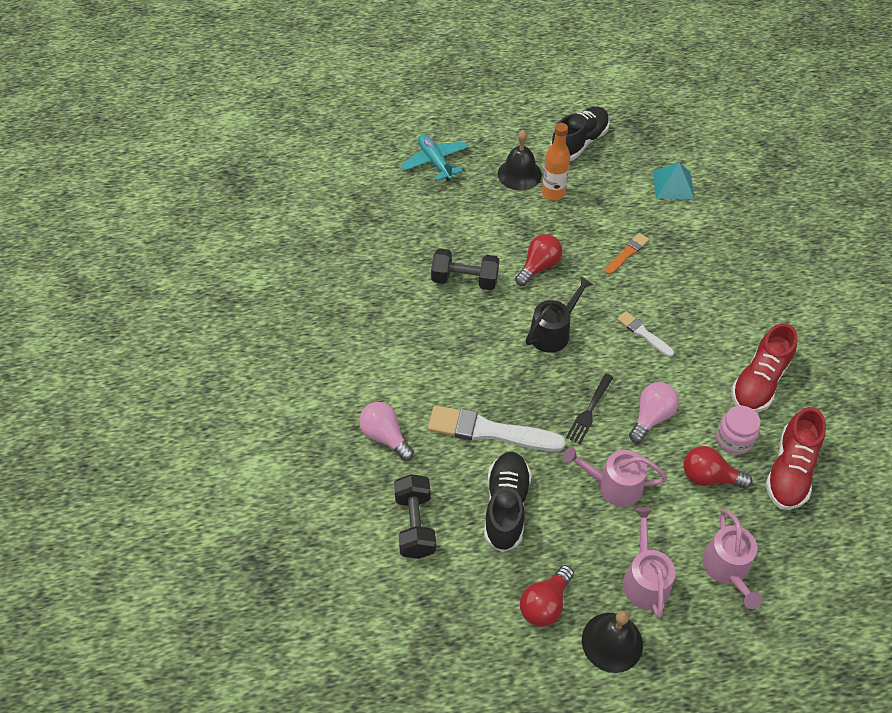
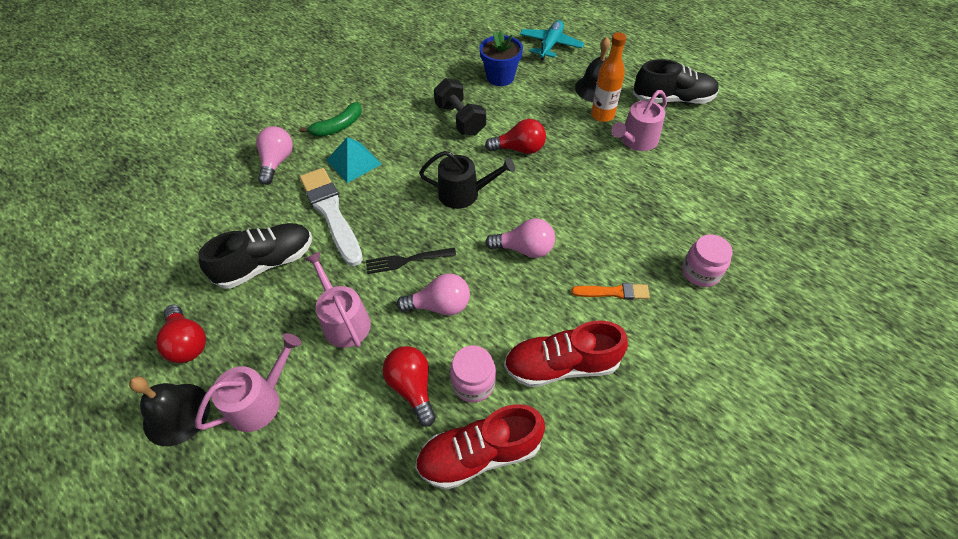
camera: 50 degrees right, 0 degrees up
black dumbbell [394,474,436,559] -> none
red light bulb [520,565,574,627] -> red light bulb turned 120 degrees counterclockwise [156,305,206,363]
orange brush [605,233,649,275] -> orange brush moved to [571,283,650,300]
white brush [617,311,674,357] -> pink light bulb [485,218,555,258]
turquoise pyramid [653,162,695,199] -> turquoise pyramid moved to [326,137,382,183]
pink watering can [702,509,762,609] -> pink watering can moved to [611,90,667,151]
none -> green banana [299,102,362,137]
none -> blue flower pot [479,30,523,86]
none -> pink jar [682,234,733,287]

